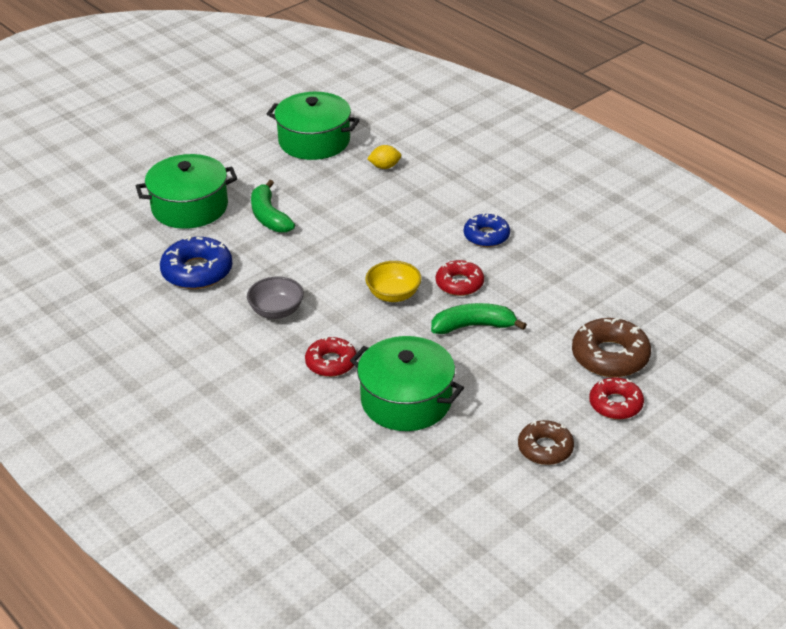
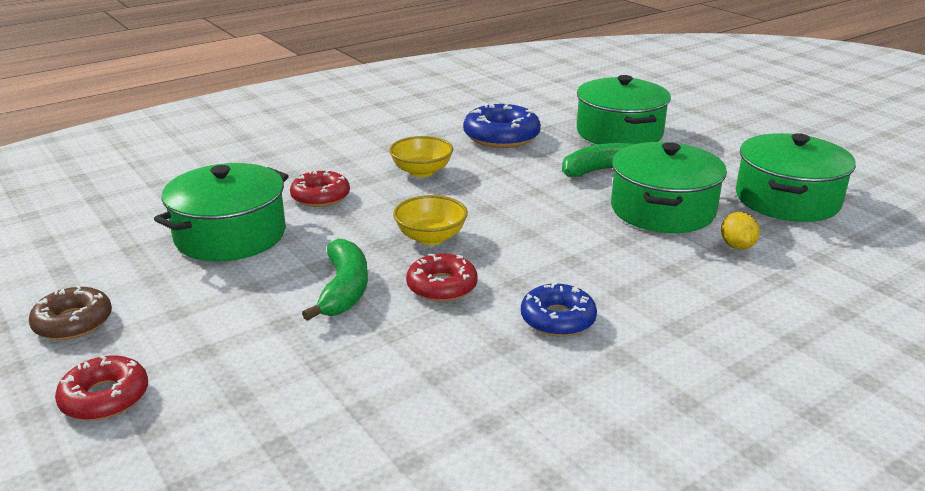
camera: 95 degrees right, 10 degrees down
grey bowl [247,277,304,319] -> yellow bowl [389,136,453,177]
brown donut [572,318,651,377] -> none
none -> green pot [611,142,727,233]

